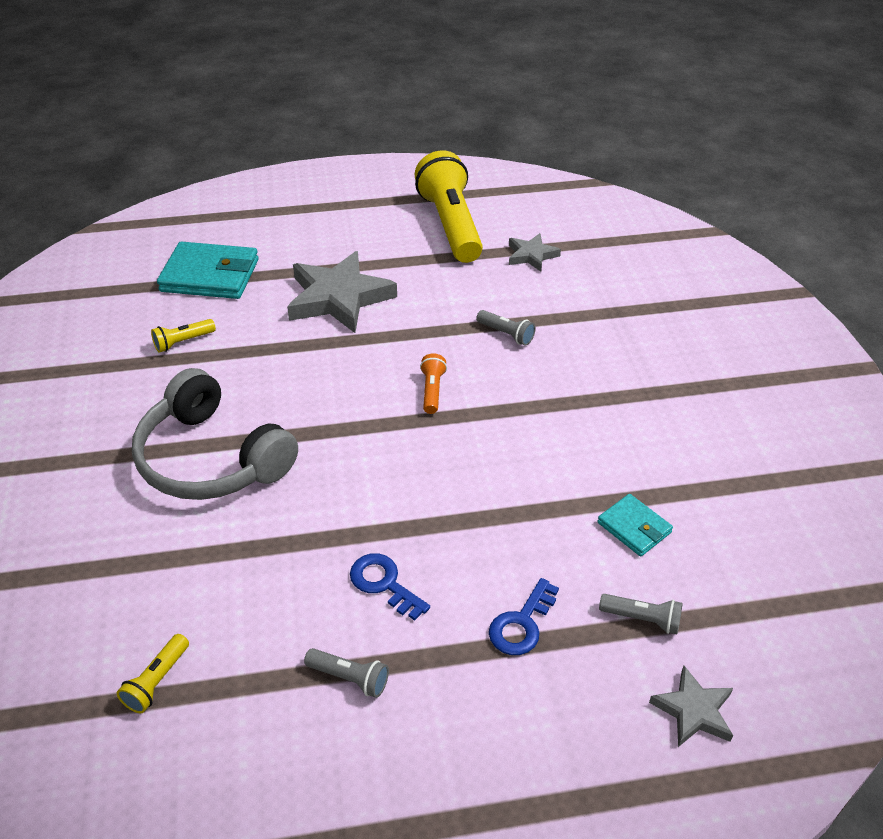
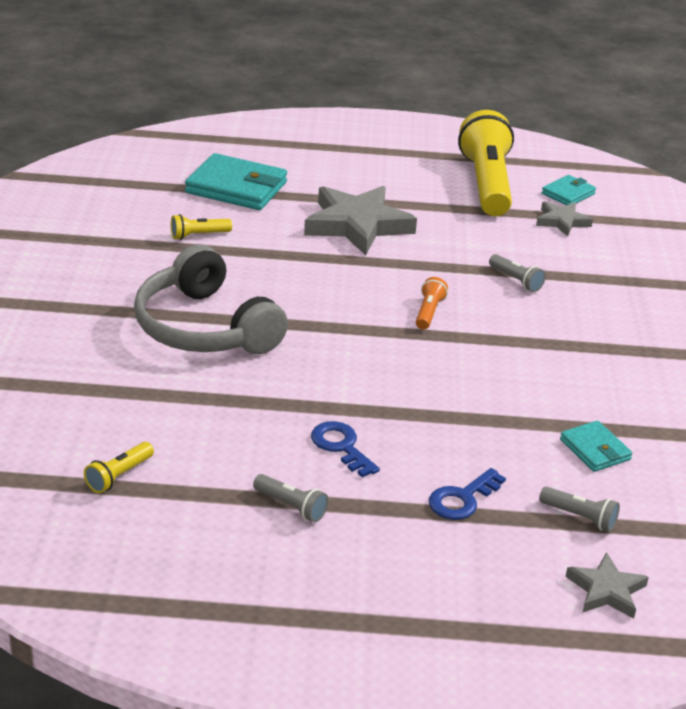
camera: 10 degrees right, 10 degrees down
none -> turquoise wallet [542,175,596,205]

